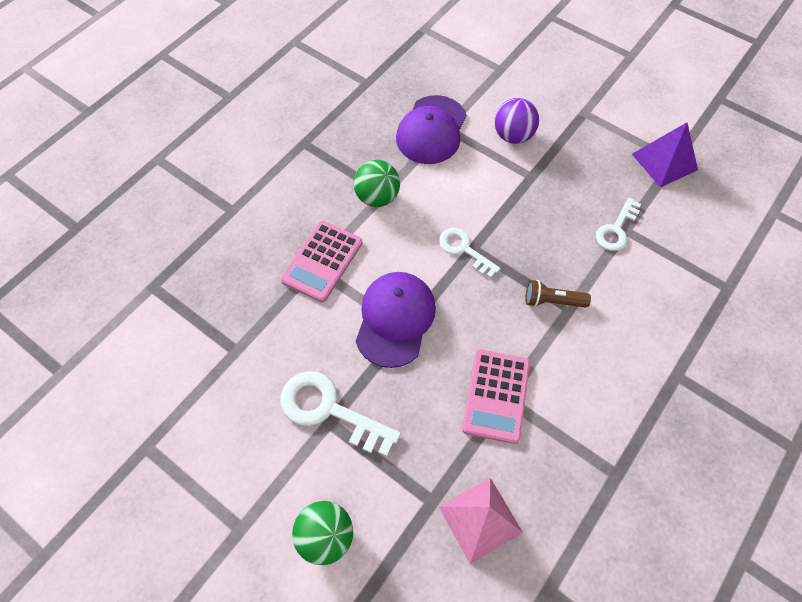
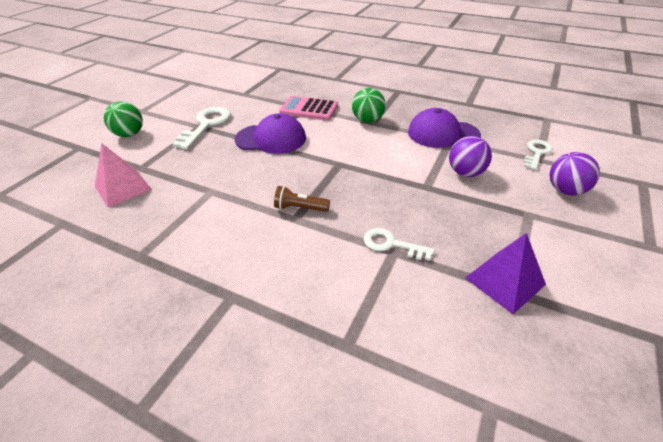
camera: 80 degrees right, 20 degrees down
white key [439,228,501,278] -> white key moved to [523,140,553,170]
pink calculator [462,349,530,444] -> none
brown flashlight [526,280,591,307] -> brown flashlight turned 75 degrees counterclockwise [274,186,330,212]
none -> purple ball [549,152,600,195]

